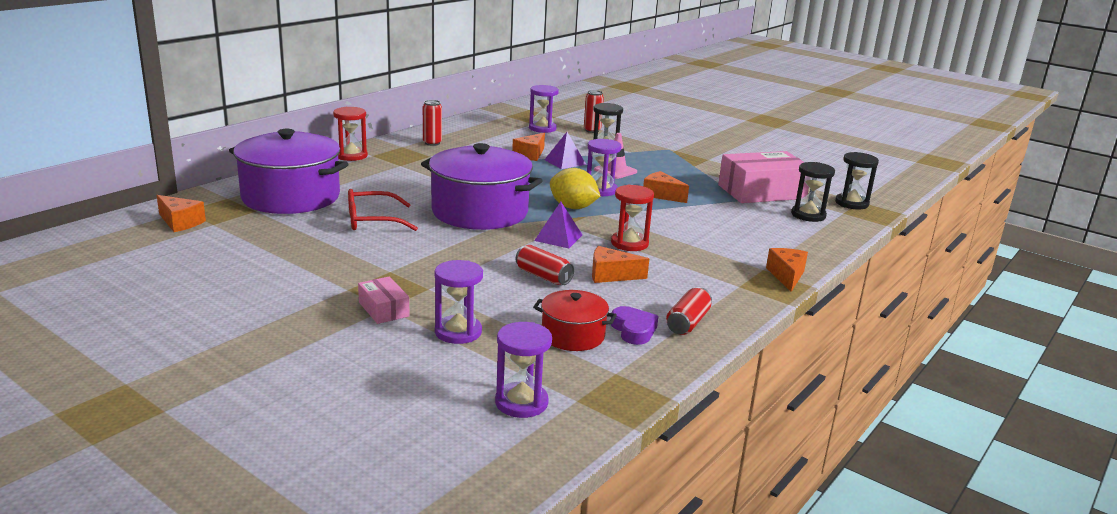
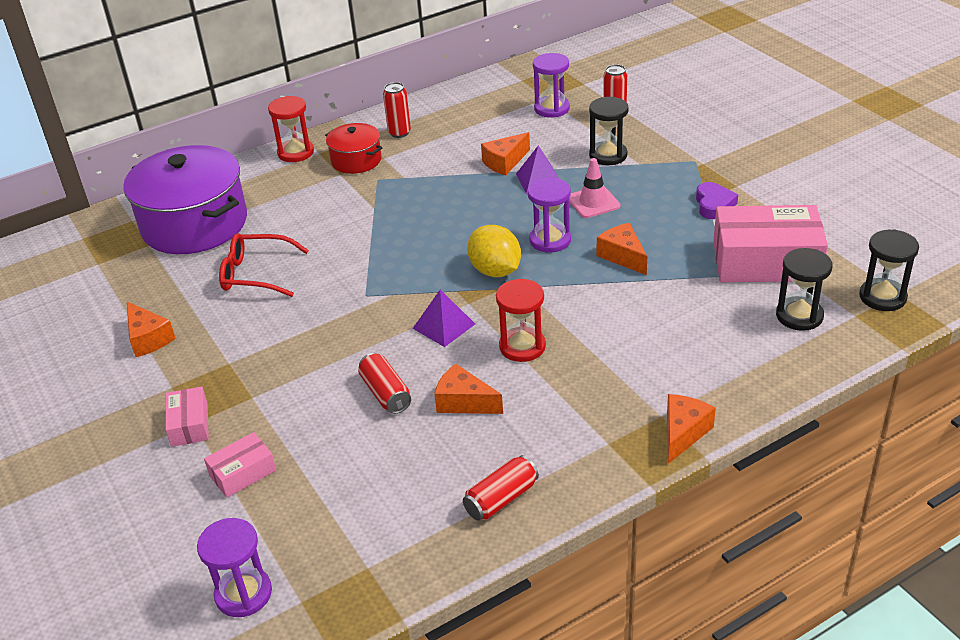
camera: 25 degrees right, 15 degrees up
orange cheese [157,195,206,232] -> orange cheese moved to [127,302,176,357]
purple pot [421,143,543,230] -> none
purple hourglass [434,260,483,344] -> pink box [204,432,276,498]
red pot [533,290,617,351] -> red pot moved to [325,123,382,174]
purple heart [611,306,658,345] -> purple heart moved to [696,182,738,219]

